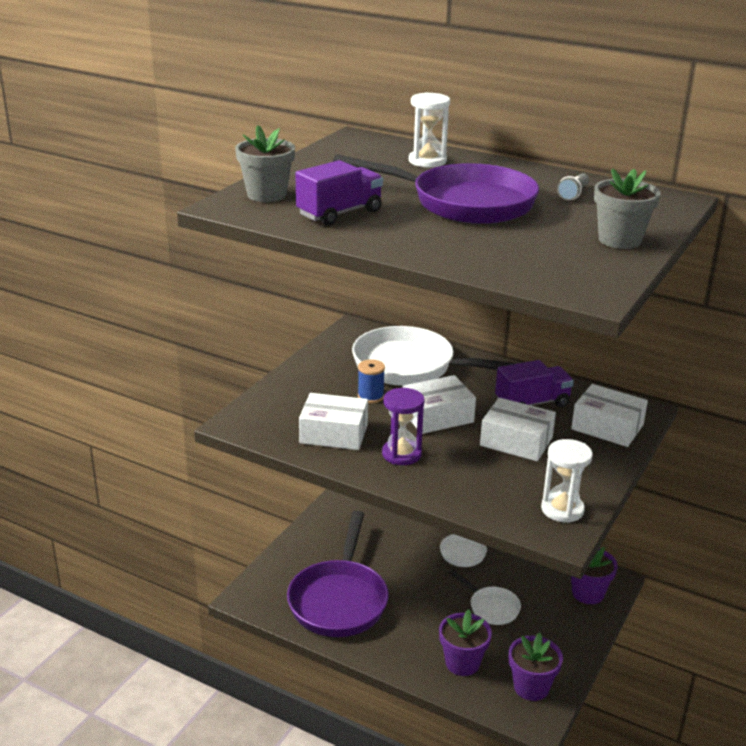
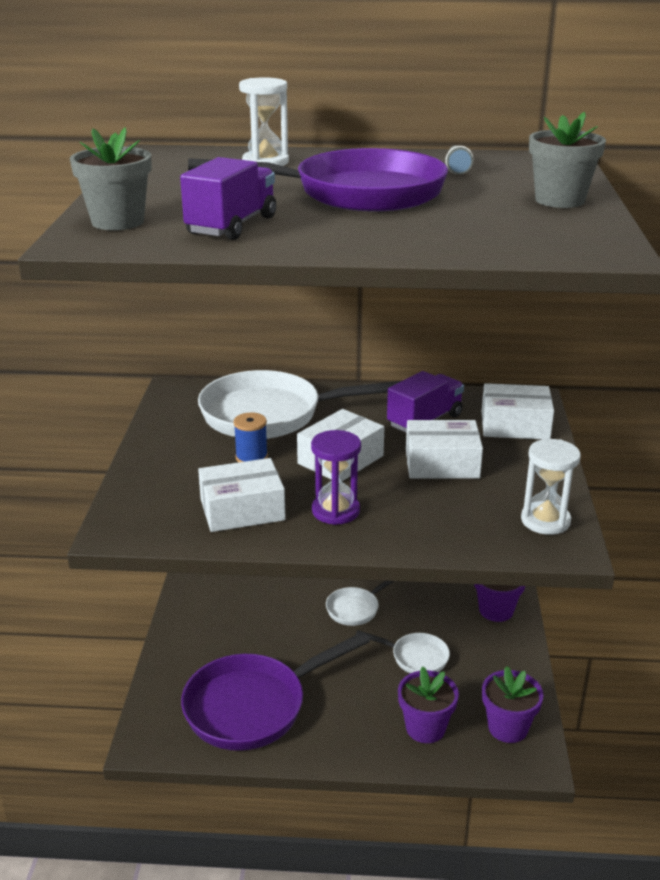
camera: 25 degrees left, 0 degrees up
purple pan [287,511,389,637] -> purple pan turned 75 degrees clockwise [181,632,370,751]

